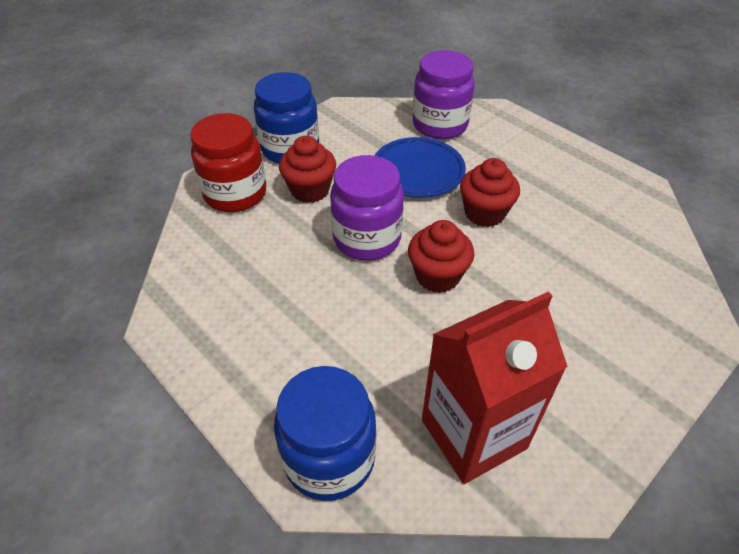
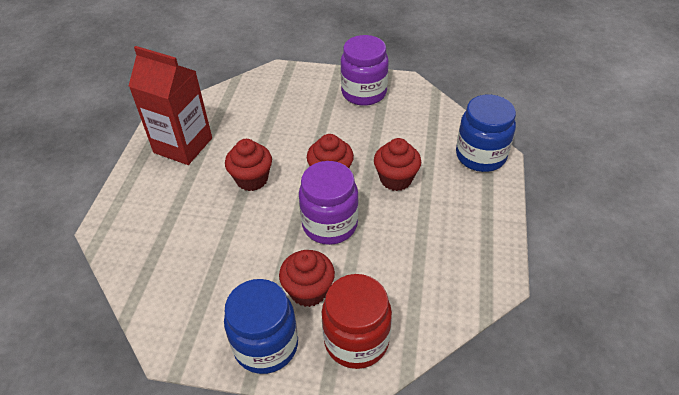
camera: 125 degrees left, 0 degrees up
blue plate [374,137,466,198] -> none
purple jar [413,50,475,139] -> purple jar moved to [341,35,389,106]
red carton [422,291,568,484] -> red carton moved to [129,46,212,165]
none -> red cupcake [374,138,421,191]

